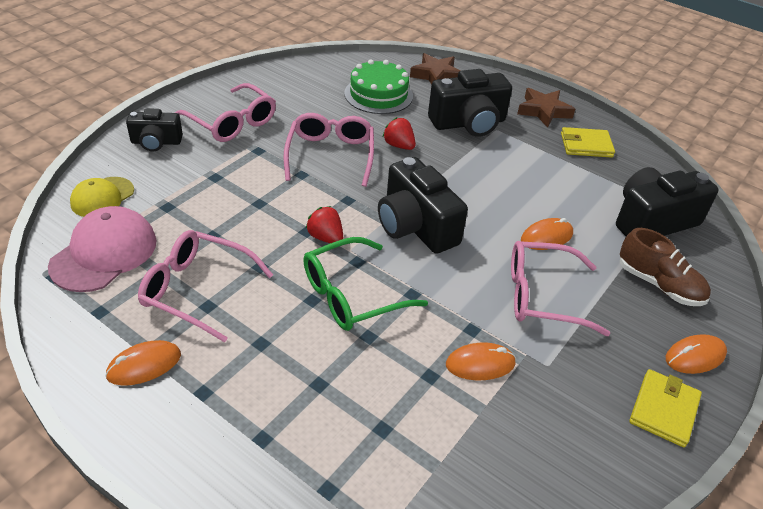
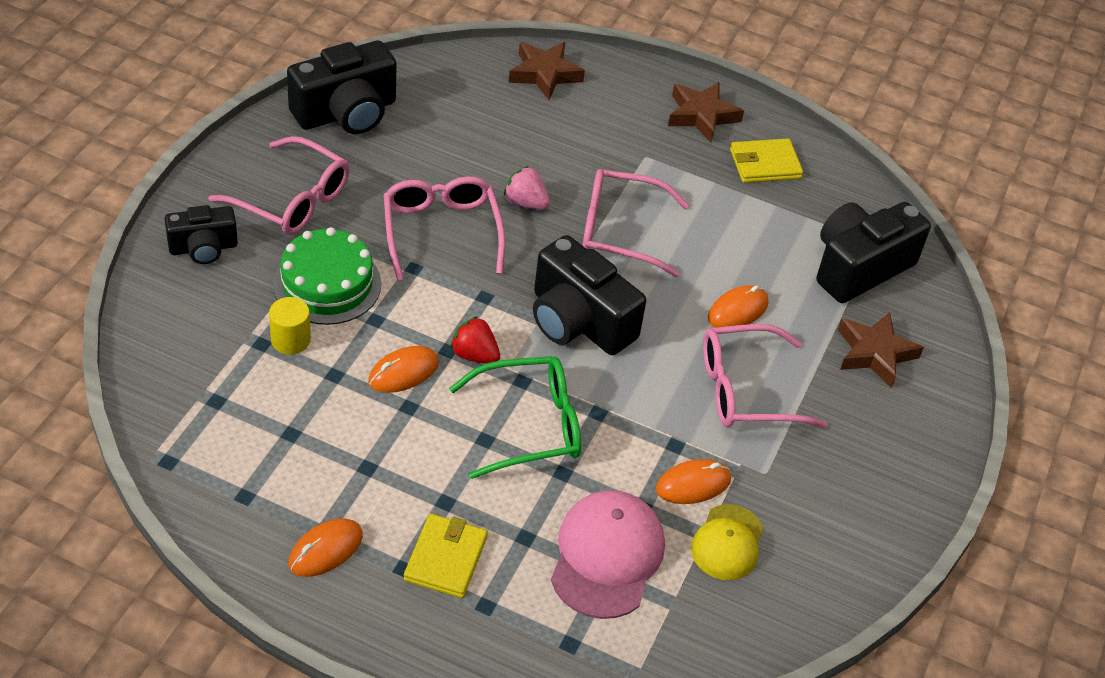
camera: 15 degrees left, 5 degrees up
pink cap [48,206,157,292] -> pink cap moved to [551,490,665,619]
yellow cap [70,177,134,217] -> yellow cap moved to [691,504,763,580]
pink glasses [138,230,273,342] -> pink glasses moved to [582,169,689,277]
green glasses [303,237,428,331] -> green glasses turned 150 degrees counterclockwise [449,356,581,479]
green cake [344,59,413,114] -> green cake moved to [273,227,381,325]
red strawberry [383,117,416,150] -> pink strawberry [504,166,550,209]
black camera [428,69,512,137] -> black camera moved to [287,40,397,134]
brown shoe [620,228,711,306] -> brown star [838,312,924,388]
yellow wallet [629,369,702,447] -> yellow wallet moved to [404,514,488,598]
orange mouse [666,334,727,374] -> orange mouse moved to [368,346,439,393]
none -> yellow cylinder [269,297,311,355]

